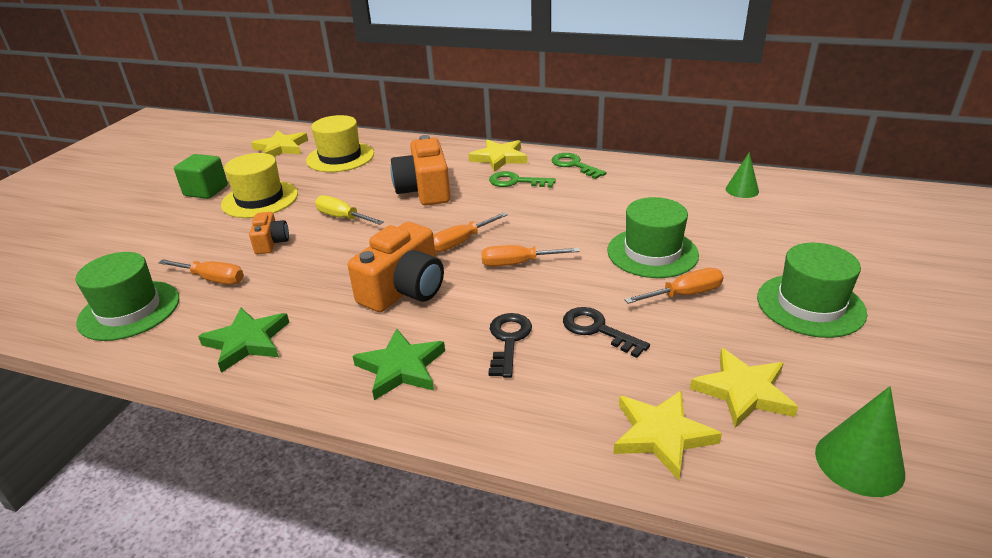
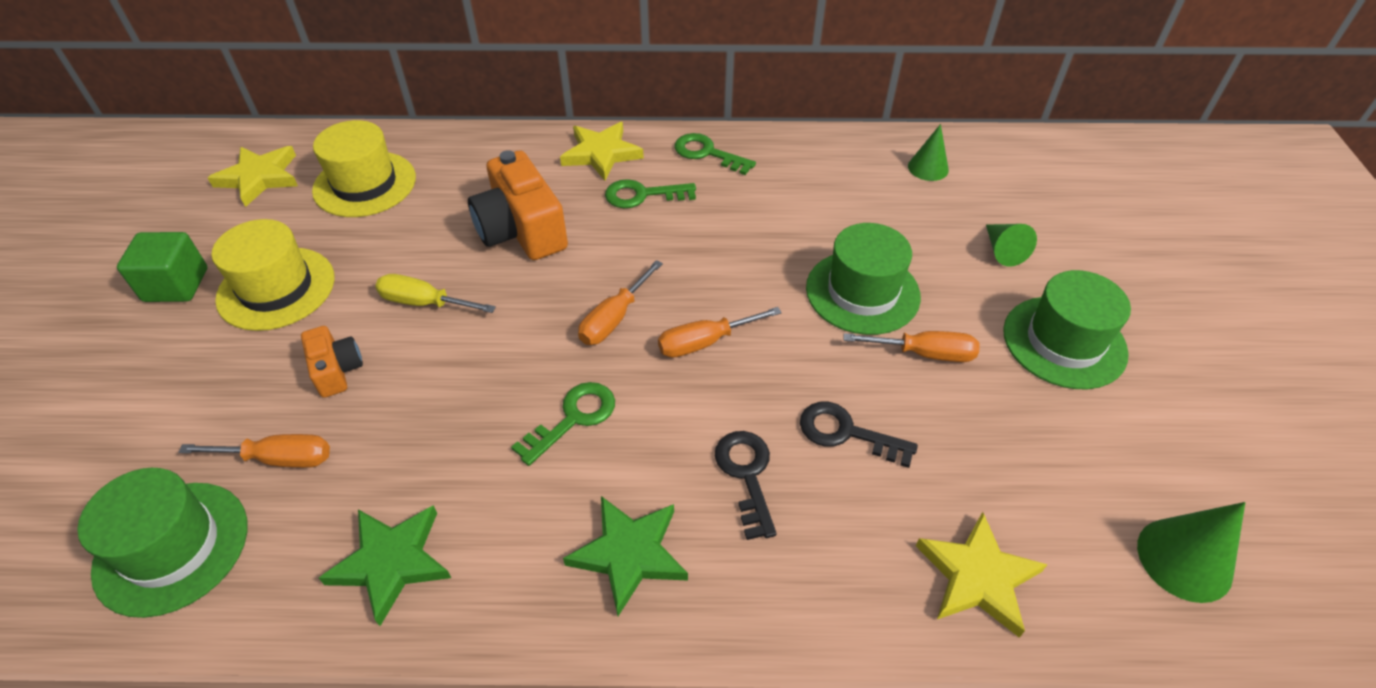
camera: 20 degrees left, 15 degrees up
orange camera [348,222,444,312] -> green key [511,382,615,466]
orange screwdriver [624,268,724,304] -> orange screwdriver turned 45 degrees clockwise [843,331,980,362]
yellow star [690,348,798,428] -> none
none -> green cone [986,224,1037,267]

